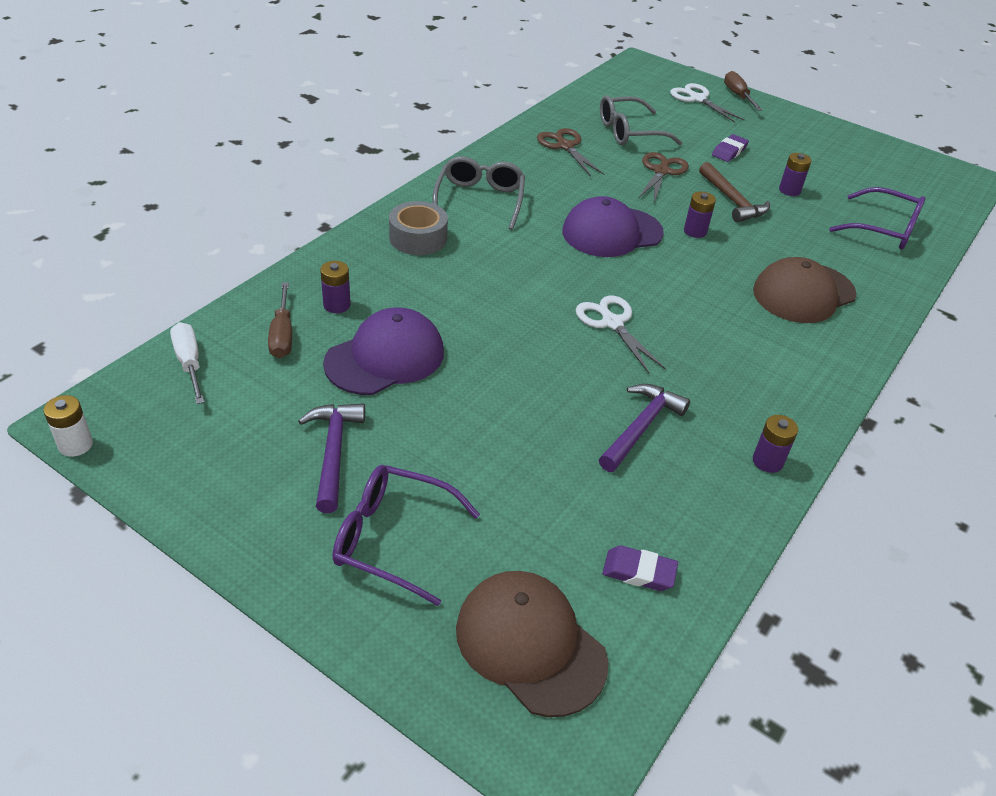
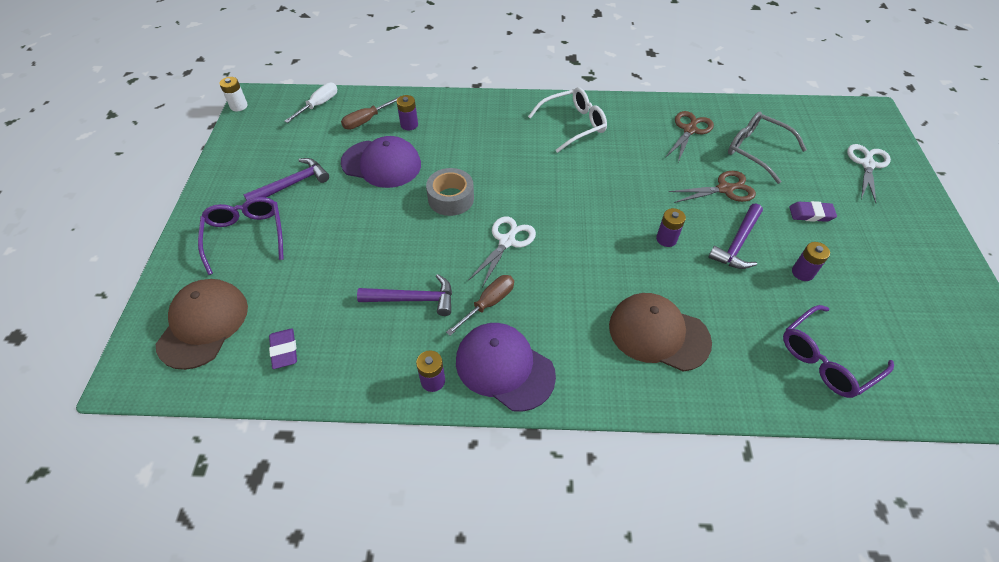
camera: 60 degrees right, 10 degrees up
grey tape [389,201,448,255] -> grey tape moved to [426,168,474,216]
grey glasses [433,156,525,230] -> white glasses [528,87,607,153]
purple cap [562,196,664,257] -> purple cap moved to [456,323,556,412]
brown hammer [699,162,770,222] -> purple hammer [708,203,763,269]
brown screwdriver [724,71,762,111] -> brown screwdriver moved to [446,275,514,336]
purple glasses [829,187,926,249] -> purple glasses turned 60 degrees clockwise [783,305,894,398]

